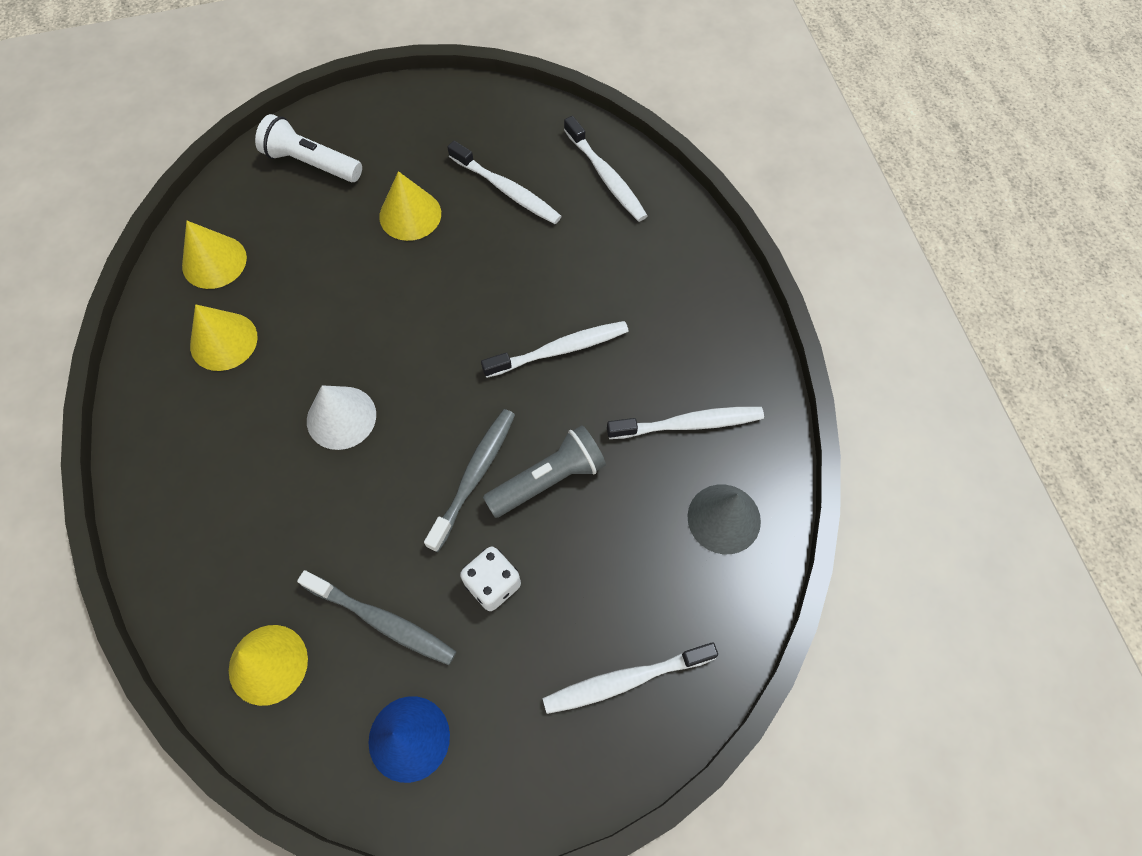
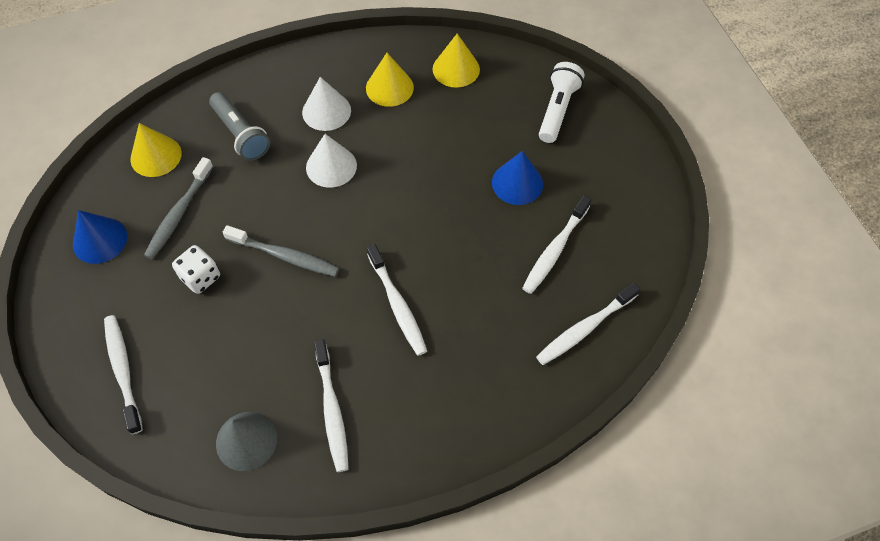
camera: 85 degrees right, 5 degrees down
yellow cone [379,171,441,241] -> blue cone [492,151,543,205]
grey flashlight [483,425,606,518] -> grey flashlight moved to [209,92,270,161]
none -> white cone [302,77,351,131]

